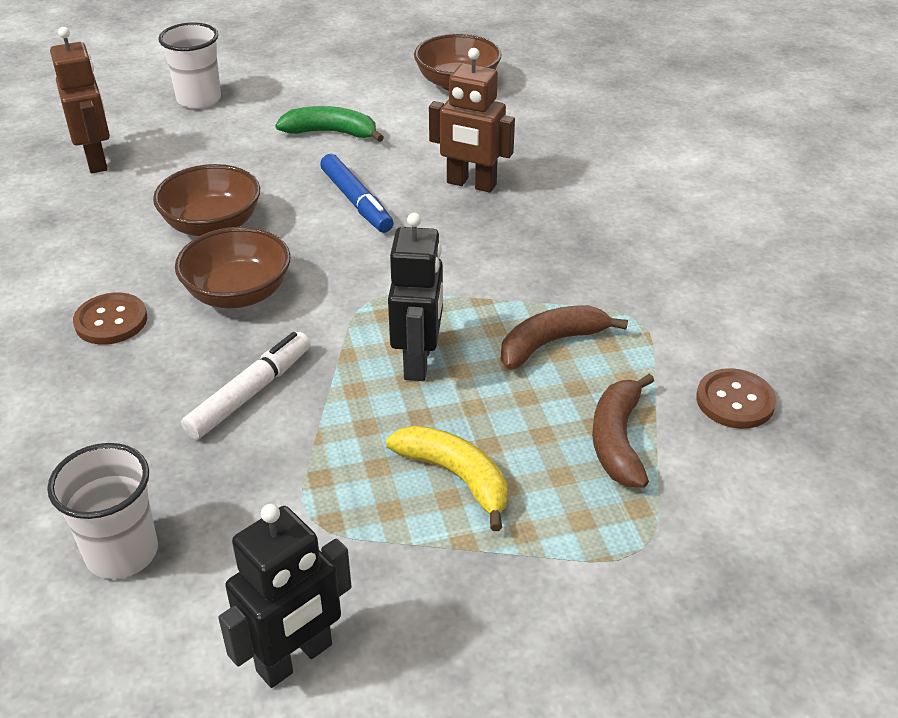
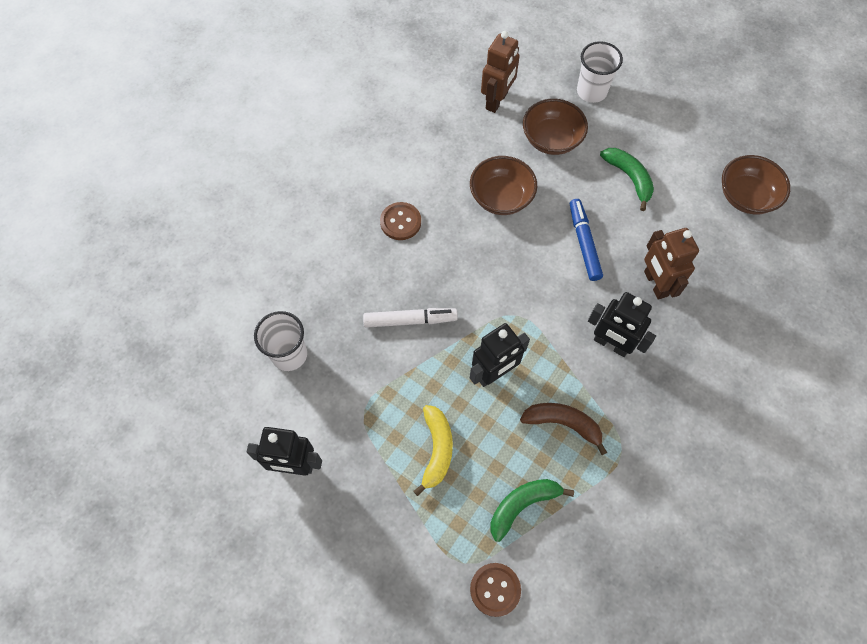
camera: 50 degrees right, 25 degrees up
brown bowl [175,227,290,308] -> brown bowl moved to [523,99,588,155]
blue marker [320,154,393,233] -> blue marker turned 150 degrees clockwise [570,199,603,281]
brown banana [592,374,654,488] -> green banana [491,479,574,542]
brown button [697,368,776,429] -> brown button moved to [470,563,521,617]
none -> black robot [588,292,656,357]

